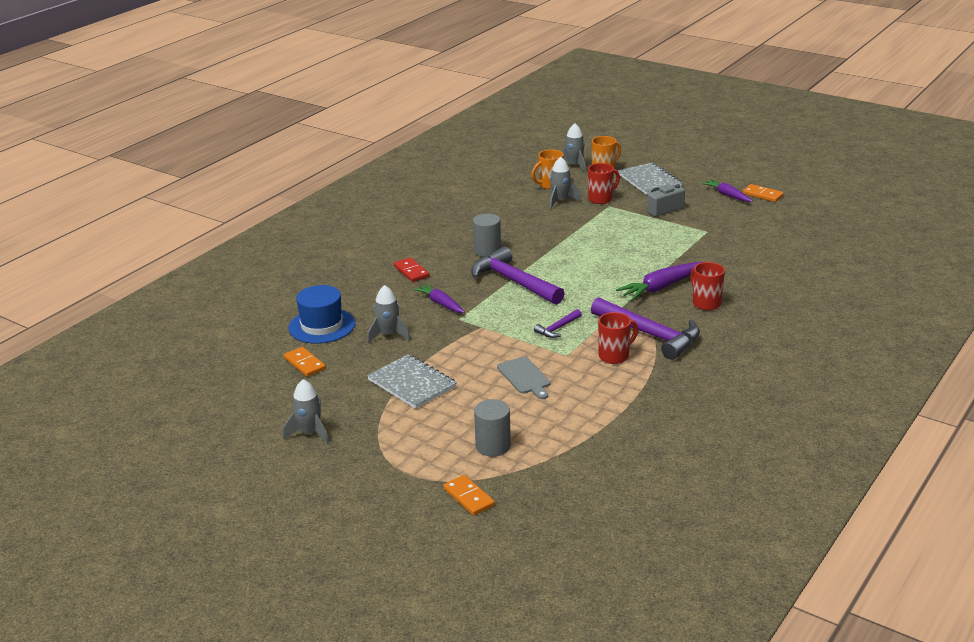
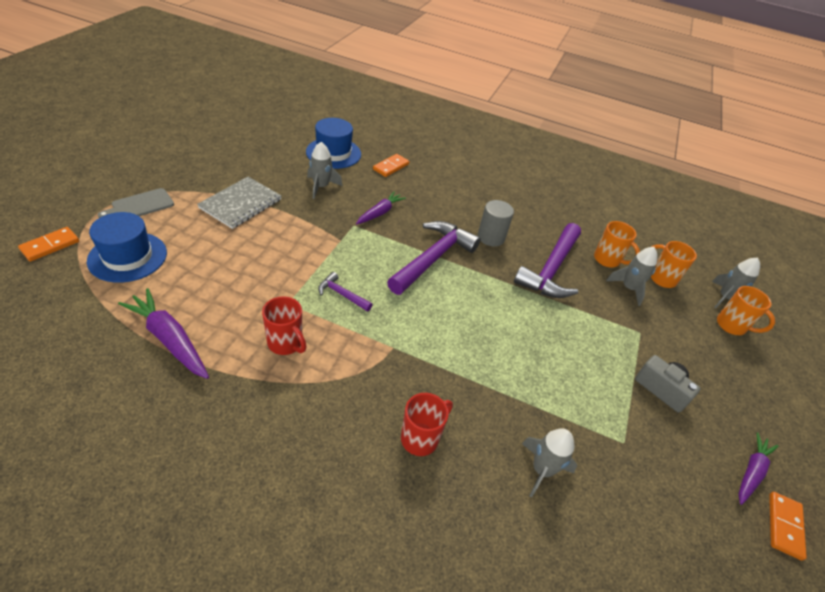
camera: 70 degrees right, 15 degrees up
grey rocket [283,379,329,445] -> grey rocket moved to [522,429,577,497]
orange domino [284,347,326,377] -> orange domino moved to [373,154,409,177]
red domino [394,257,430,282] -> none
grey cylinder [474,399,511,457] -> blue hat [87,212,167,283]
grey cutting board [497,357,550,399] -> grey cutting board moved to [98,188,174,218]
red mug [588,163,620,204] -> none
purple hammer [591,297,700,360] -> purple hammer moved to [514,223,581,298]
purple carrot [616,262,703,301] -> purple carrot moved to [118,288,209,379]
grey notebook [618,163,682,195] -> none
none -> orange mug [594,221,640,267]

